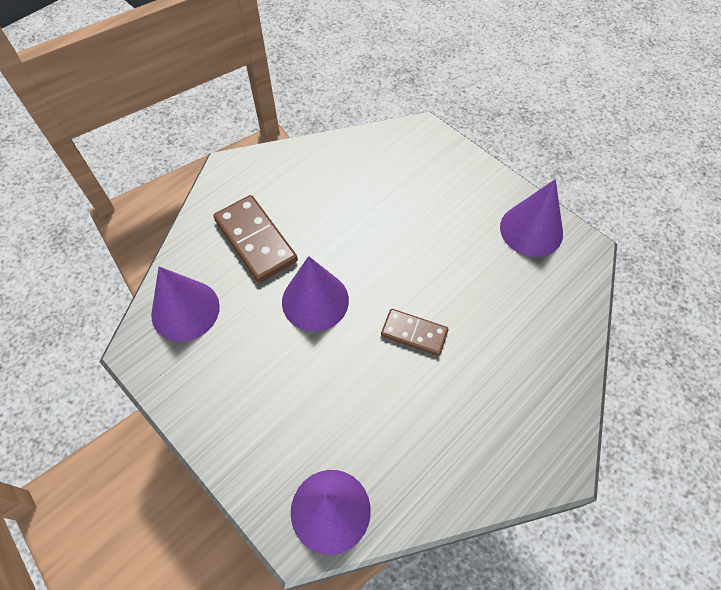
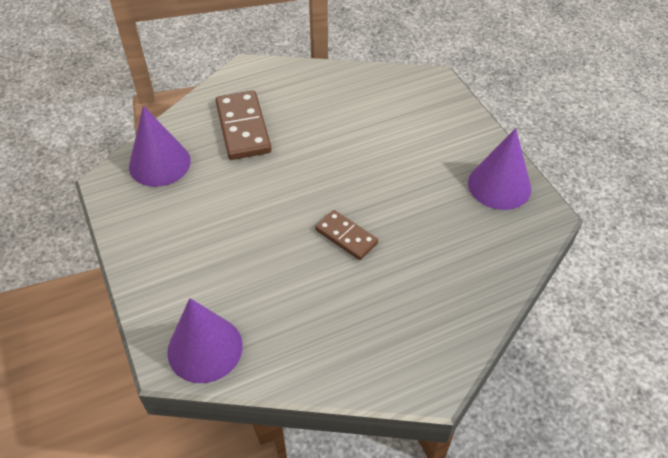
camera: 20 degrees right, 10 degrees down
purple cone [282,256,349,332] -> none

